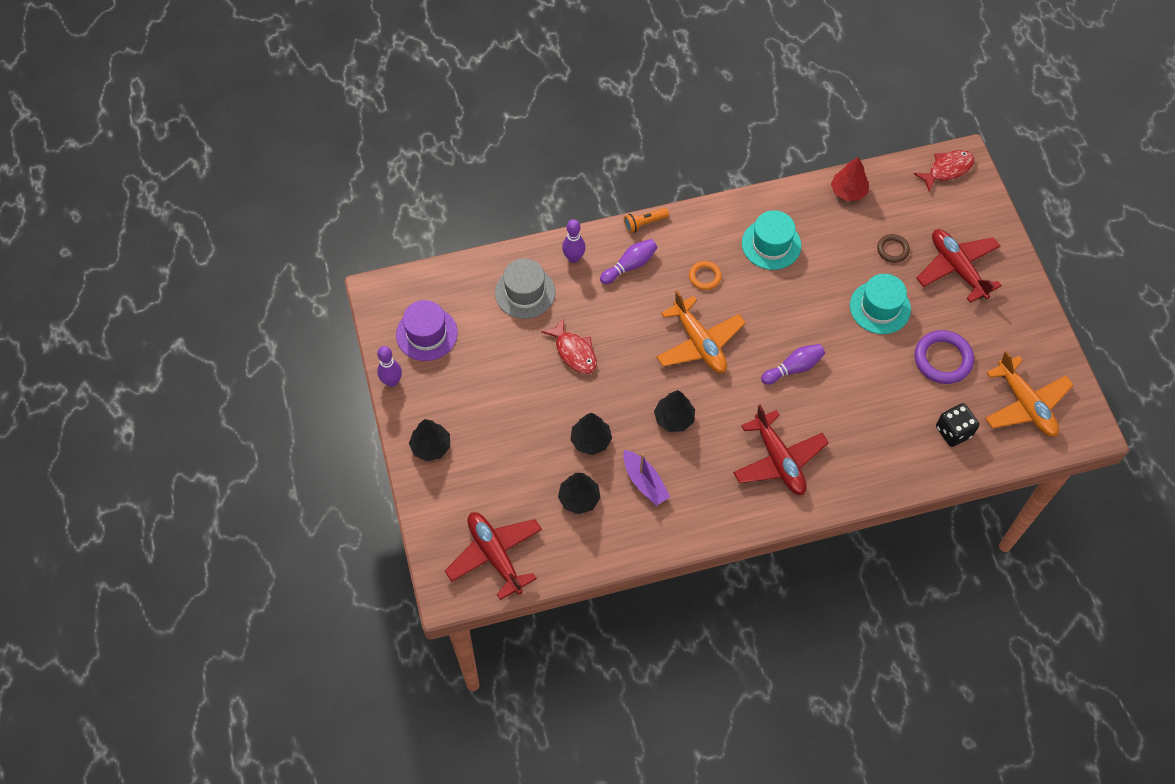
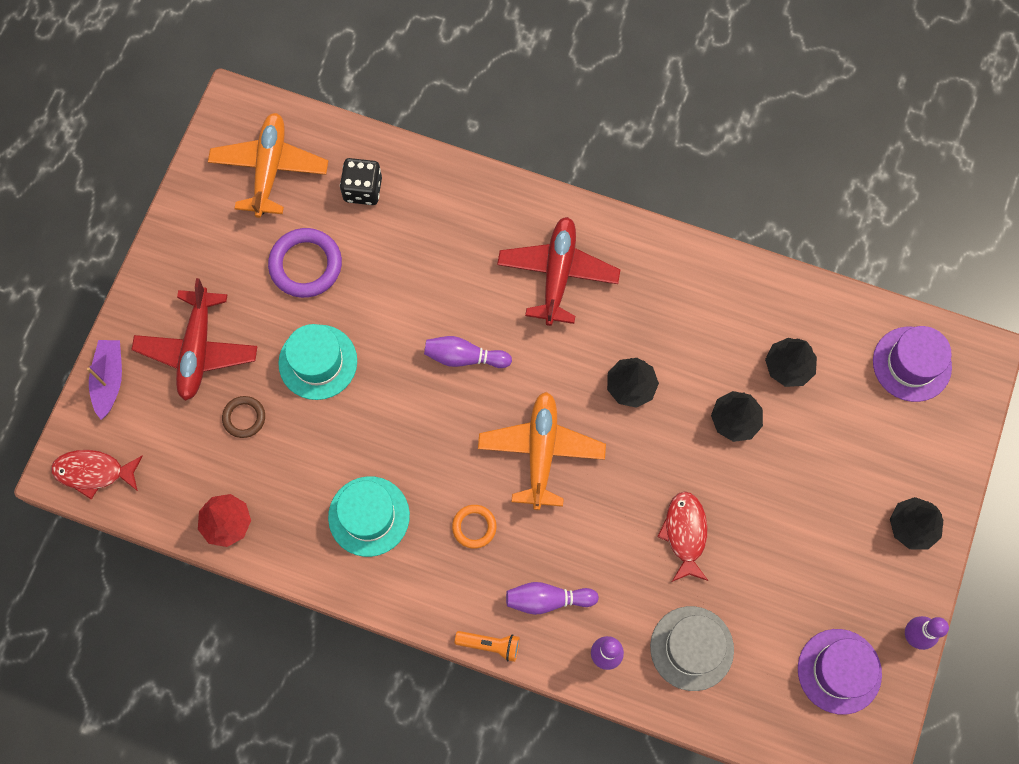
camera: 145 degrees left, 10 degrees up
red plane [445,512,542,600] -> purple hat [873,326,952,402]
purple boat [623,450,670,506] -> purple boat moved to [87,340,122,420]

